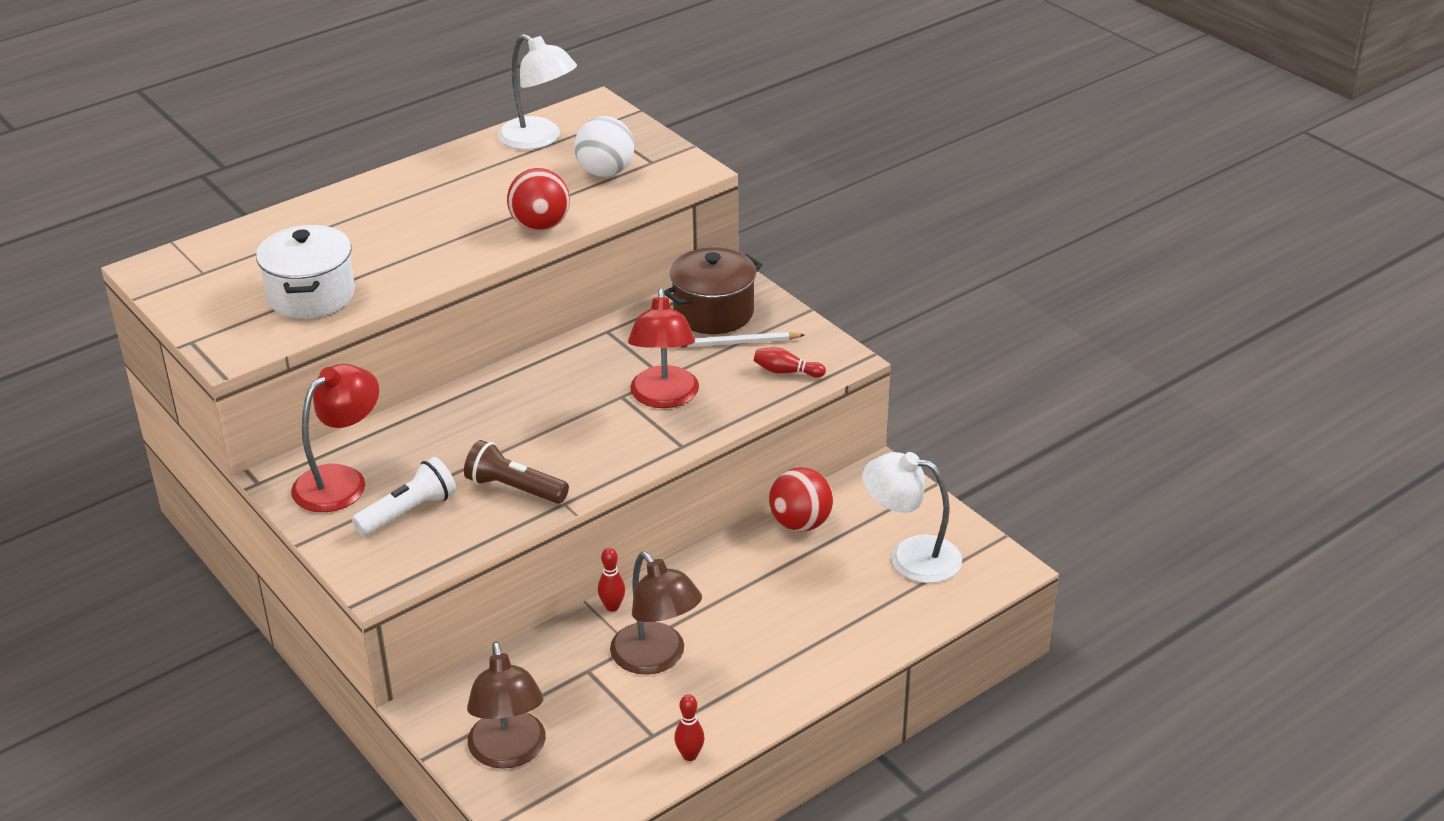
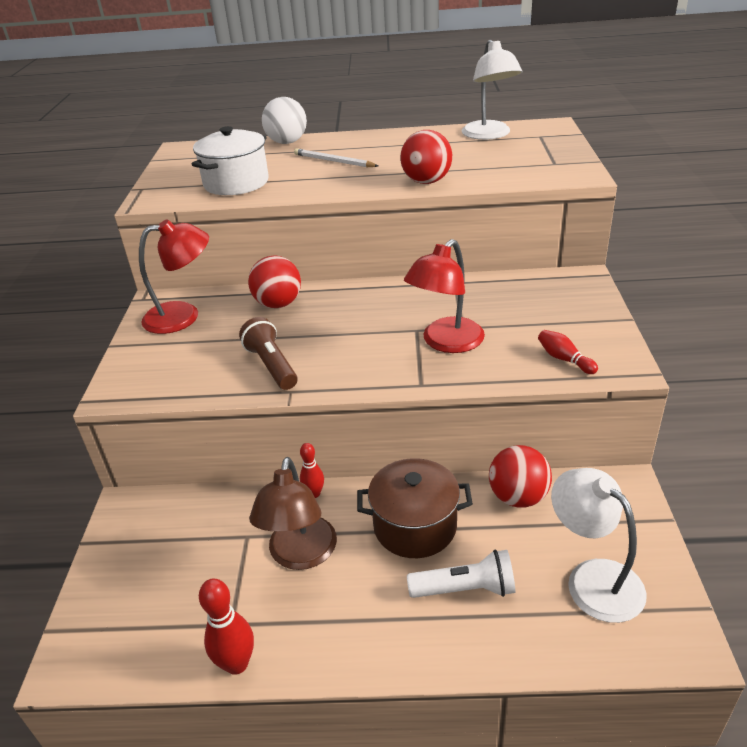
camera: 40 degrees right, 0 degrees up
white flashlight [352,457,456,536] -> white flashlight moved to [407,550,515,598]
brown lamp [467,641,546,769] -> none
white ball [574,116,634,177] -> white ball moved to [262,97,307,144]
brown pot [664,247,762,334] -> brown pot moved to [357,458,473,558]
red bowling pin [674,694,704,761] -> red bowling pin [199,578,254,675], size x1.56
white pencil [675,332,804,348] -> white pencil moved to [294,148,378,167]
none -> red ball [248,256,301,308]

